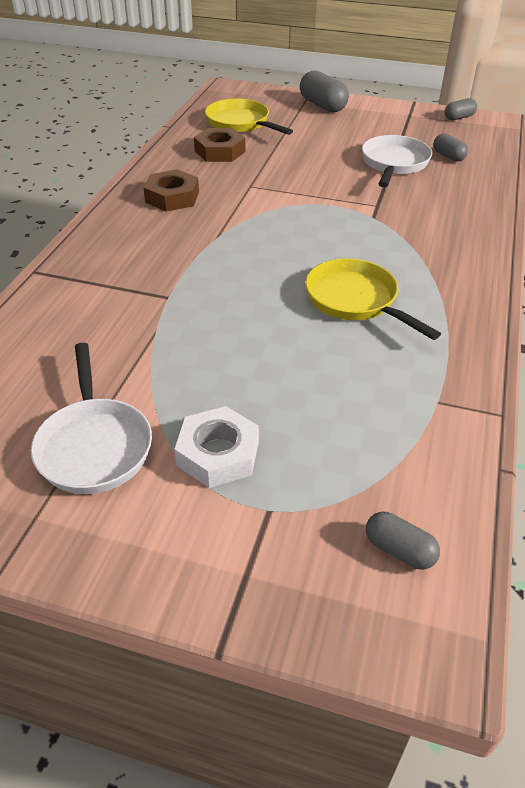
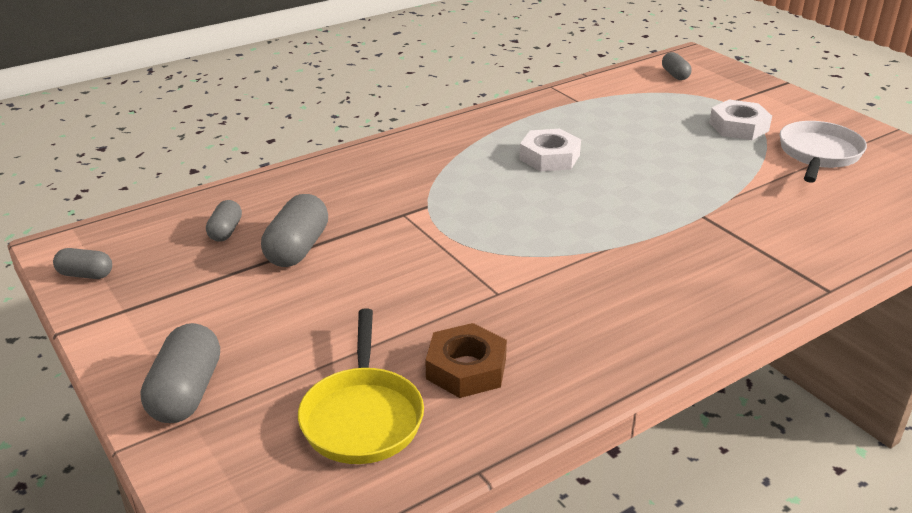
camera: 140 degrees left, 10 degrees down
brown nut [143,169,199,212] -> none
yellow pan [305,259,441,340] -> white nut [519,129,581,172]
white pan [362,135,432,187] -> grey capsule [261,194,328,267]

